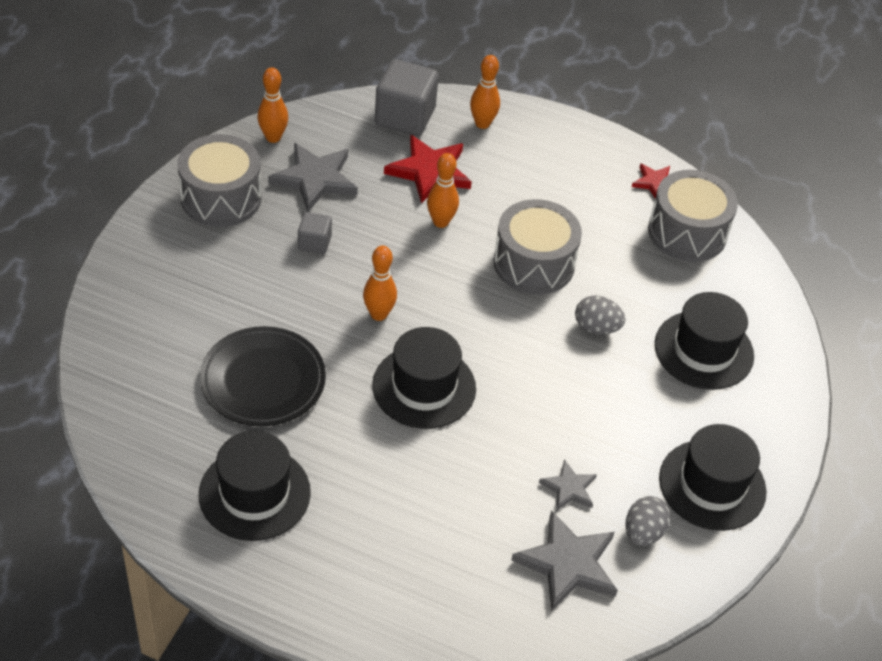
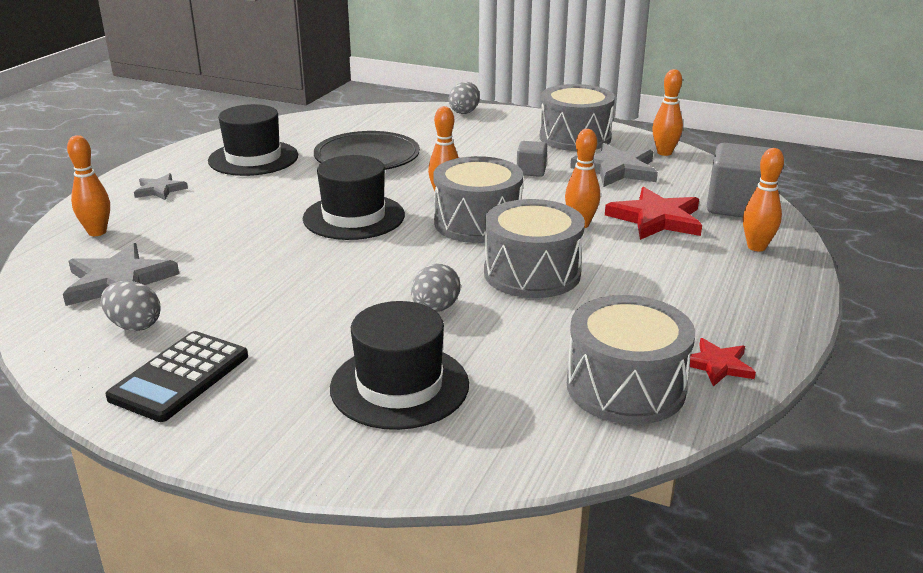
camera: 95 degrees right, 20 degrees down
grey star [539,459,597,511] -> grey star moved to [134,173,188,200]
black hat [659,424,767,531] -> black calculator [105,331,248,422]
none -> orange bowling pin [67,135,110,236]
none -> grey drum [433,156,523,243]
none -> grey egg [449,82,480,114]

